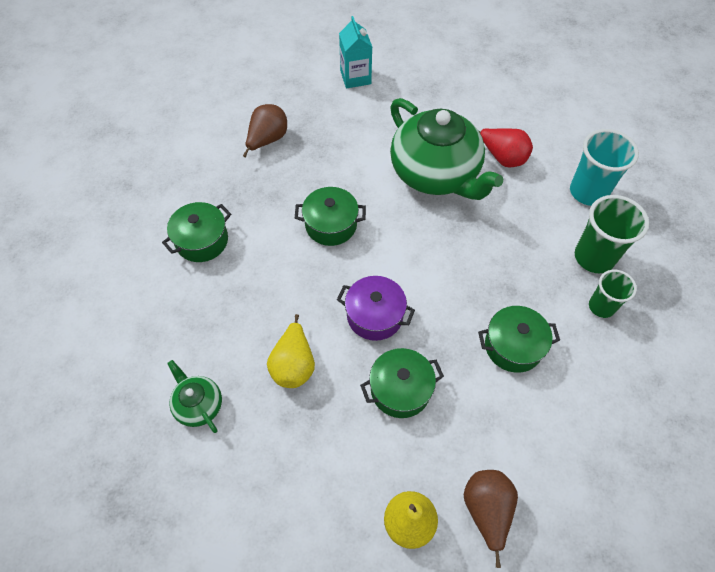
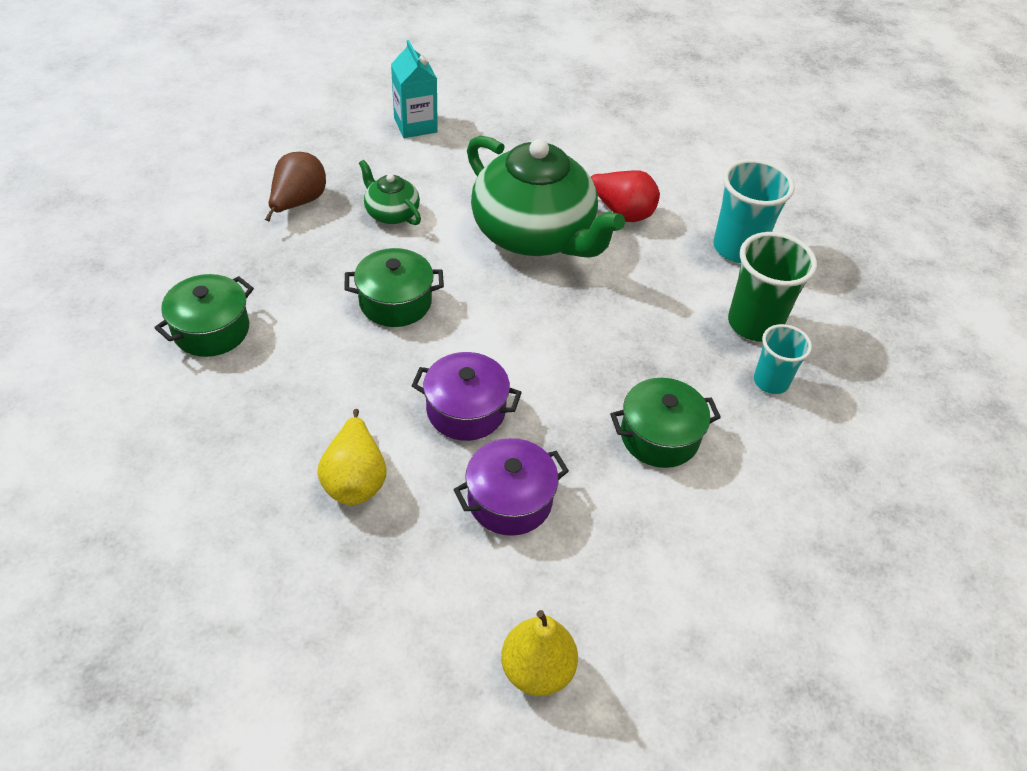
camera: 10 degrees left, 10 degrees down
green teapot [167,360,222,433] -> green teapot moved to [359,160,421,225]
green pot [360,348,444,418] -> purple pot [453,438,569,536]
brown pear [463,470,518,568] -> none
green cup [589,270,637,318] -> turquoise cup [754,324,812,394]

